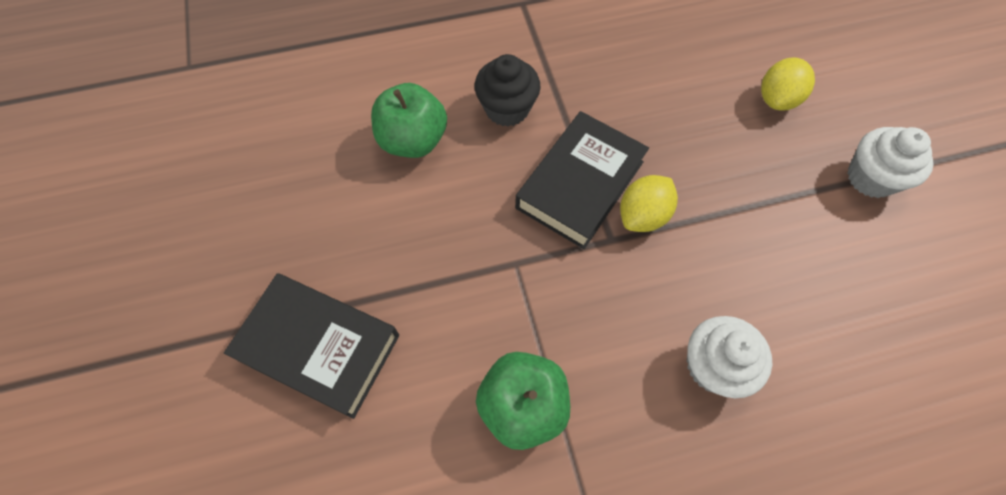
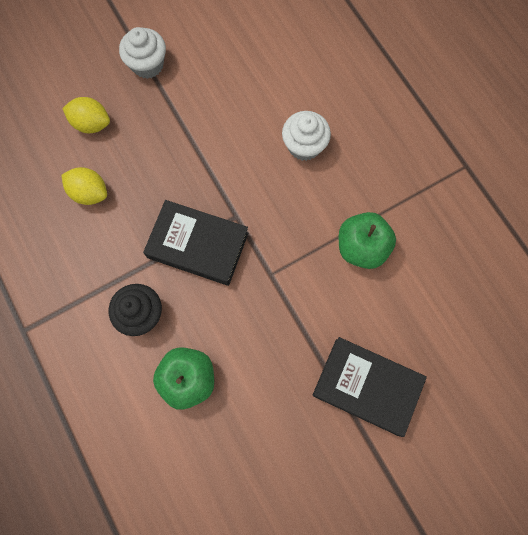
camera: 105 degrees left, 10 degrees up
black book [224,273,399,419] -> black book turned 75 degrees counterclockwise [313,337,427,437]
yellow lemon [620,175,678,232] -> yellow lemon moved to [61,167,107,205]

